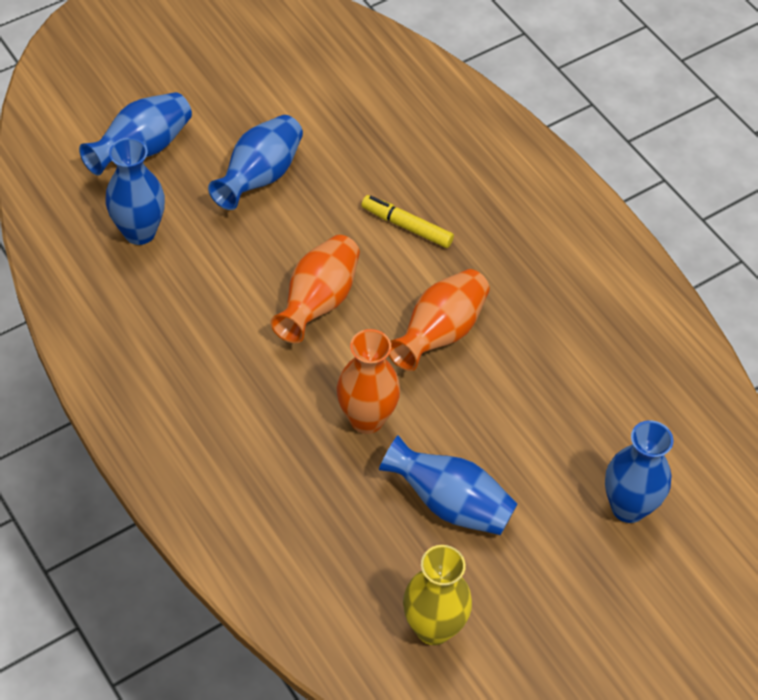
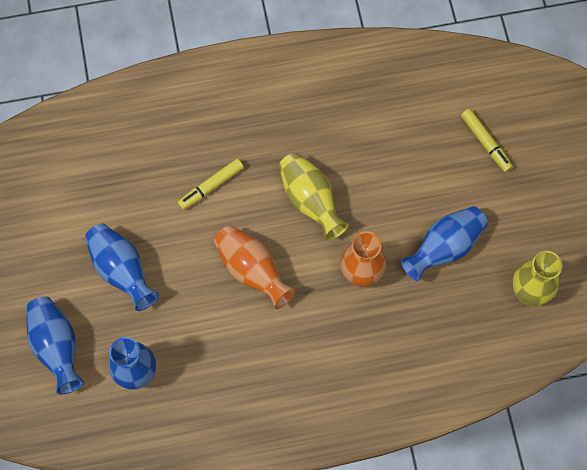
camera: 65 degrees left, 15 degrees up
orange vase [389,269,490,371] -> yellow vase [279,153,349,241]
blue vase [605,420,673,523] -> yellow marker [461,109,513,172]

